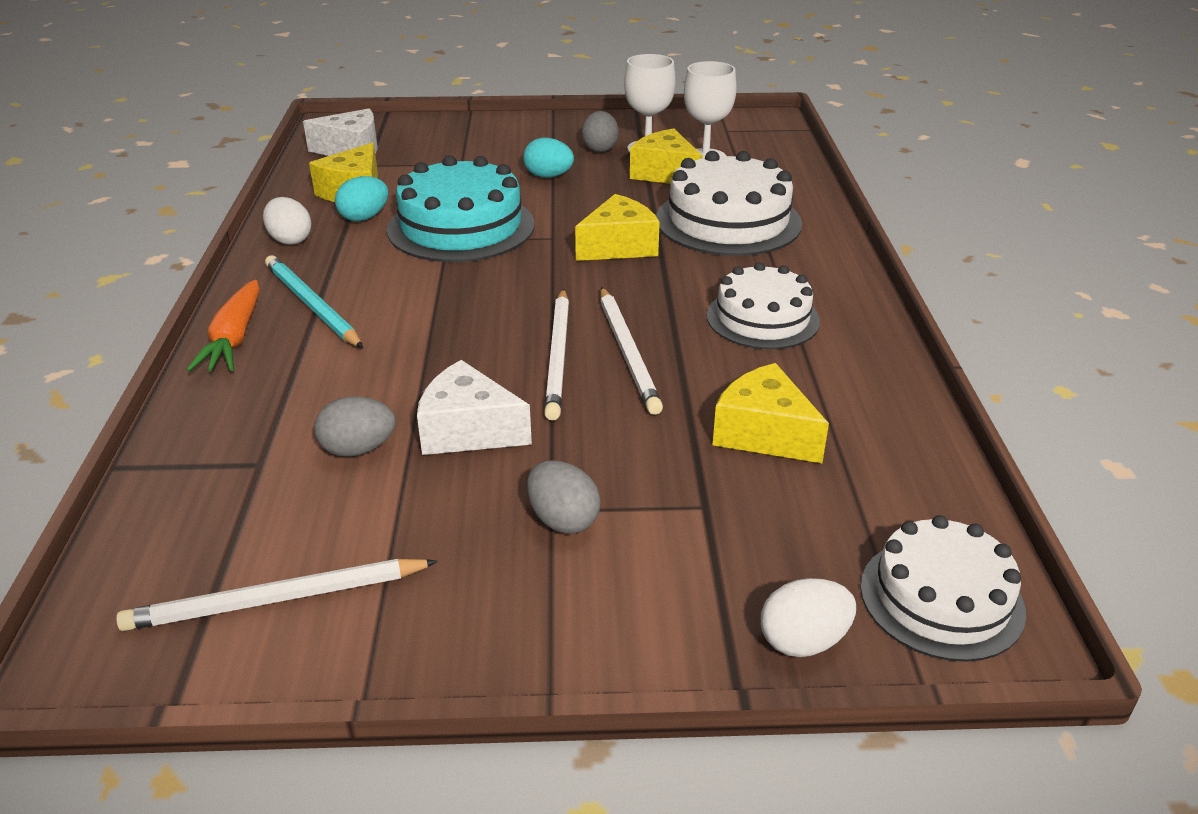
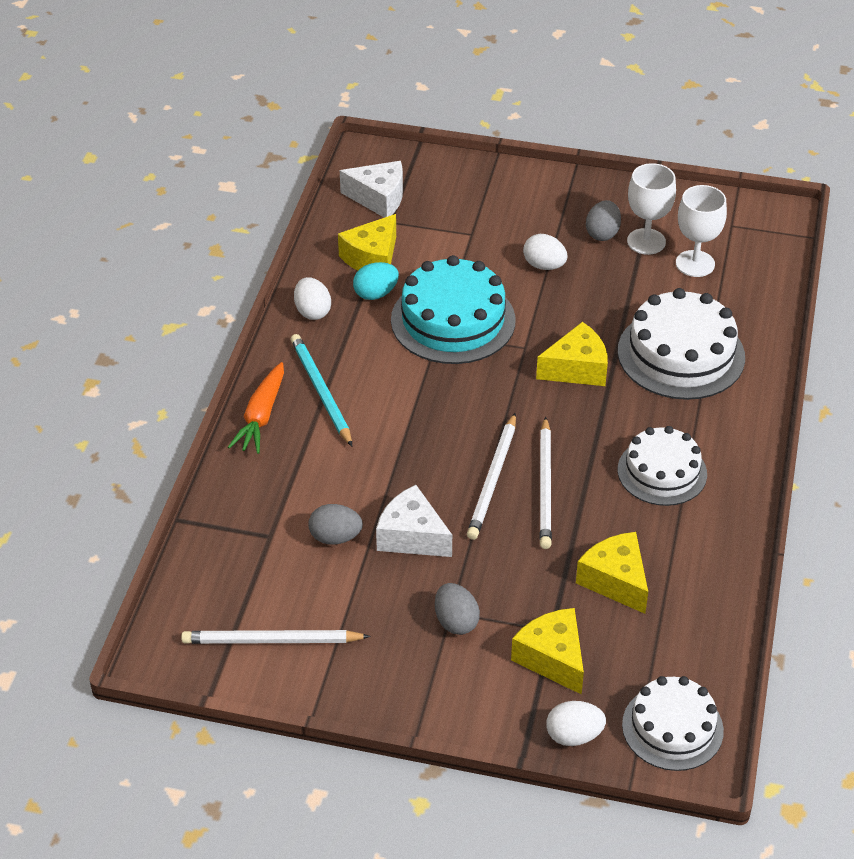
camera: 15 degrees right, 10 degrees up
turquoise egg [523,138,574,178] -> white egg [523,234,567,270]
yellow cheese [630,129,703,184] -> yellow cheese moved to [511,608,584,695]

